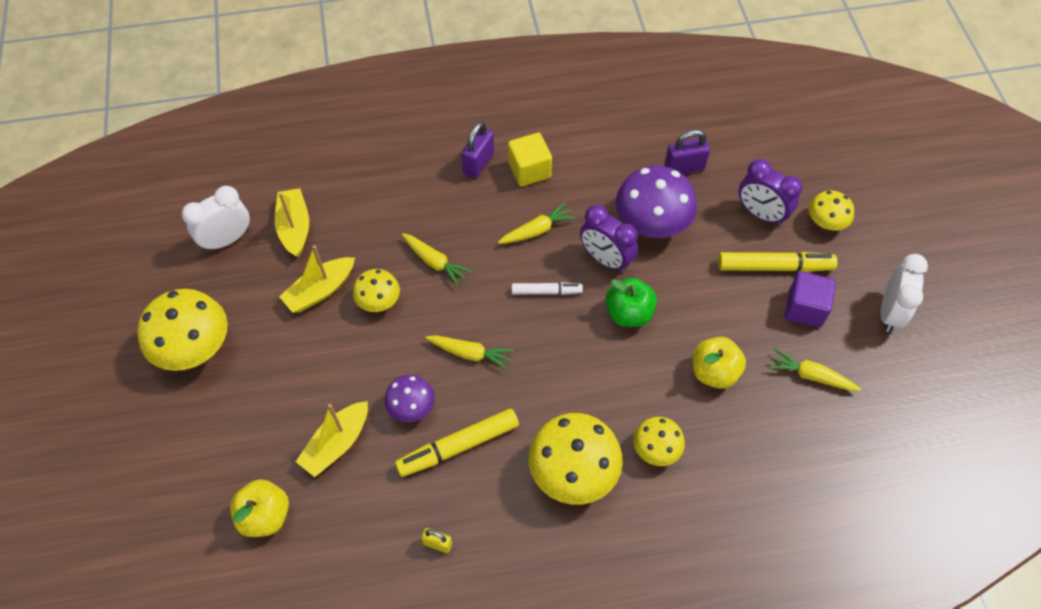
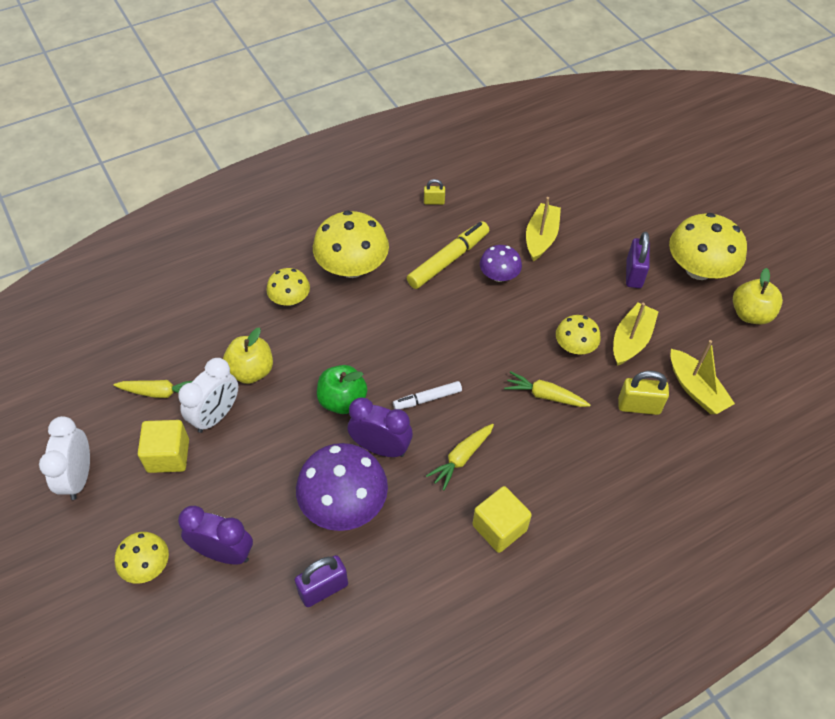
camera: 160 degrees right, 5 degrees down
white clock [182,186,250,252] -> white clock moved to [178,358,238,433]
yellow apple [230,479,289,537] -> yellow apple moved to [733,268,783,324]
yellow carrot [426,335,514,370] -> none
purple padlock [461,122,494,178] -> purple padlock moved to [626,232,650,288]
yellow marker [718,252,838,272] -> none
purple cube [785,271,836,328] -> yellow cube [138,420,189,473]
none -> yellow padlock [618,371,669,415]

